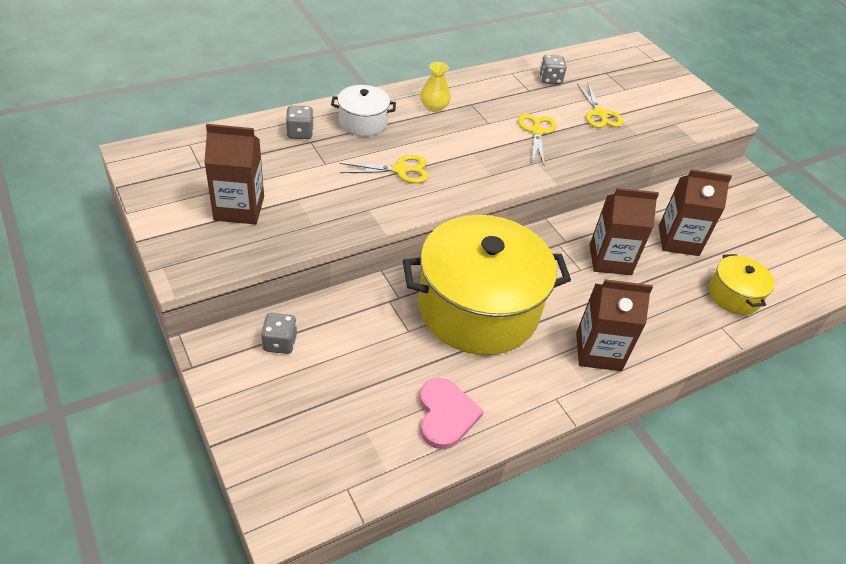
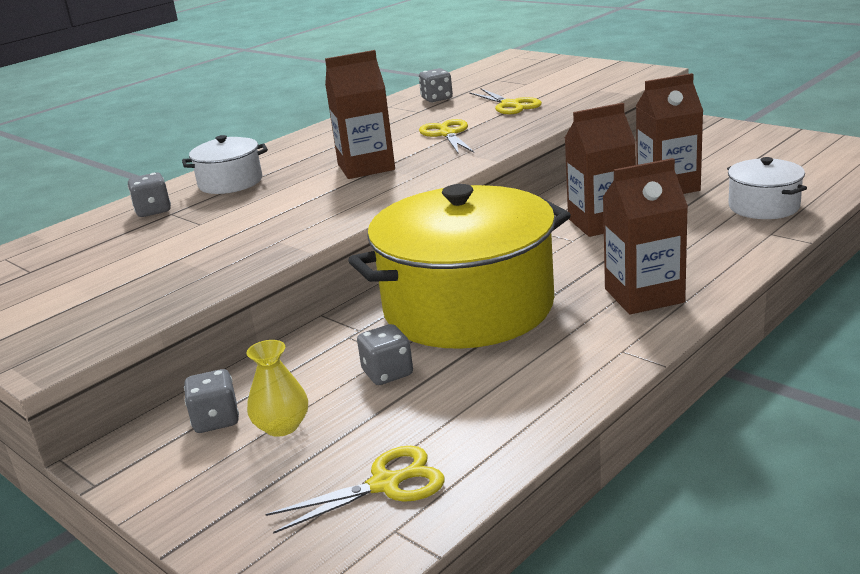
camera: 10 degrees left, 20 degrees down
brown carton [204,124,264,224] -> brown carton moved to [325,50,395,179]
yellow scissors [340,155,429,183] -> yellow scissors moved to [265,446,445,534]
pink heart [419,378,484,449] -> none
yellow vase [420,62,451,112] -> yellow vase moved to [247,340,308,437]
yellow pot [709,254,775,315] -> white pot [727,157,807,219]
none -> grey dice [357,324,413,385]

